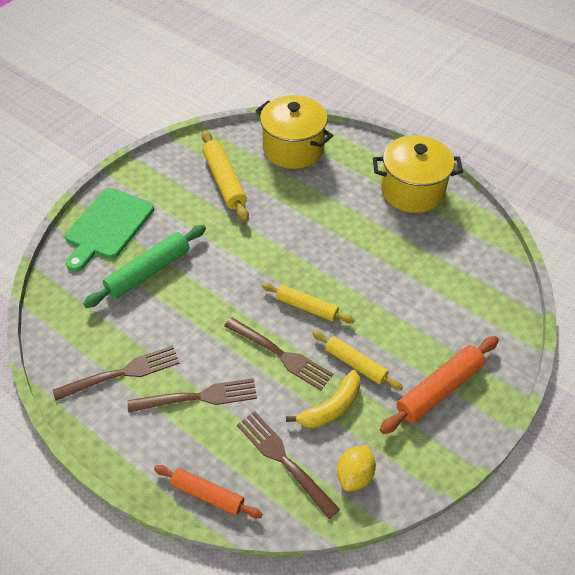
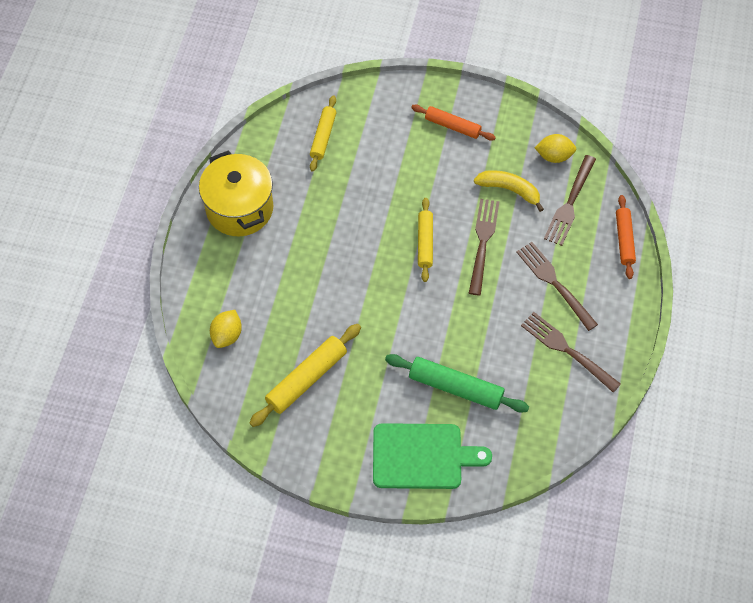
camera: 115 degrees left, 10 degrees up
yellow pot [256,95,333,169] -> yellow lemon [210,310,242,348]
yellow rolling pin [312,331,403,391] -> yellow rolling pin moved to [310,96,337,172]
orange rolling pin [380,336,499,434] -> orange rolling pin [411,104,496,141], size x0.66

